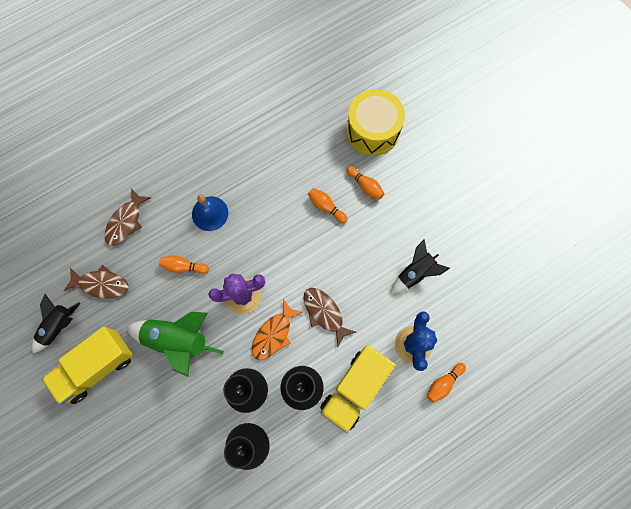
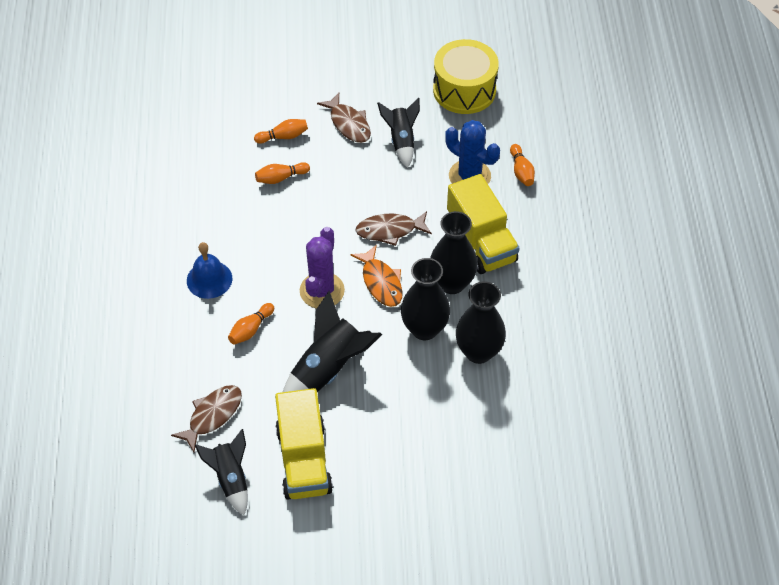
camera: 60 degrees left, 20 degrees down
brown fish [105,188,151,246] -> brown fish moved to [317,93,371,143]
green rocket [127,312,224,377] -> black rocket [283,291,382,392]
yellow drum [346,89,405,156] -> yellow drum moved to [433,39,499,114]

